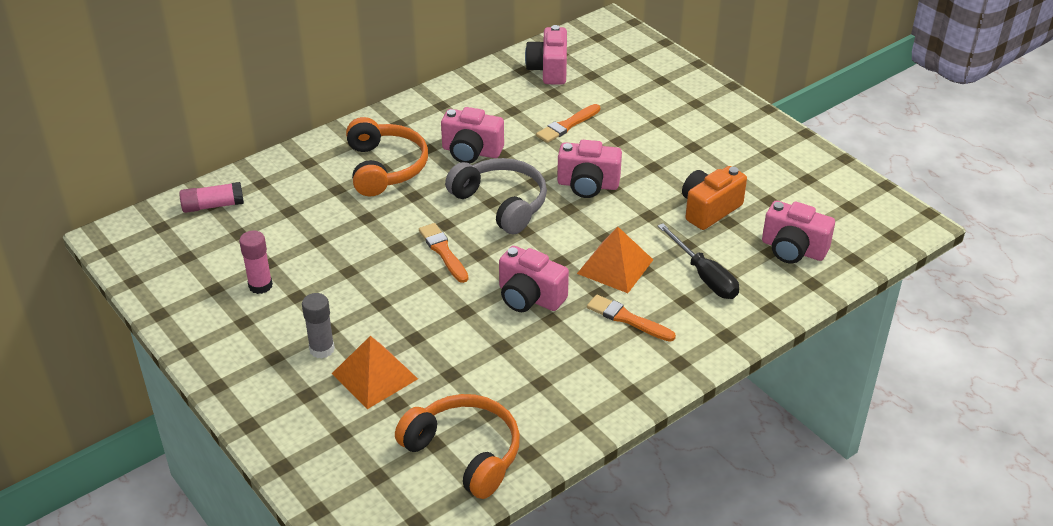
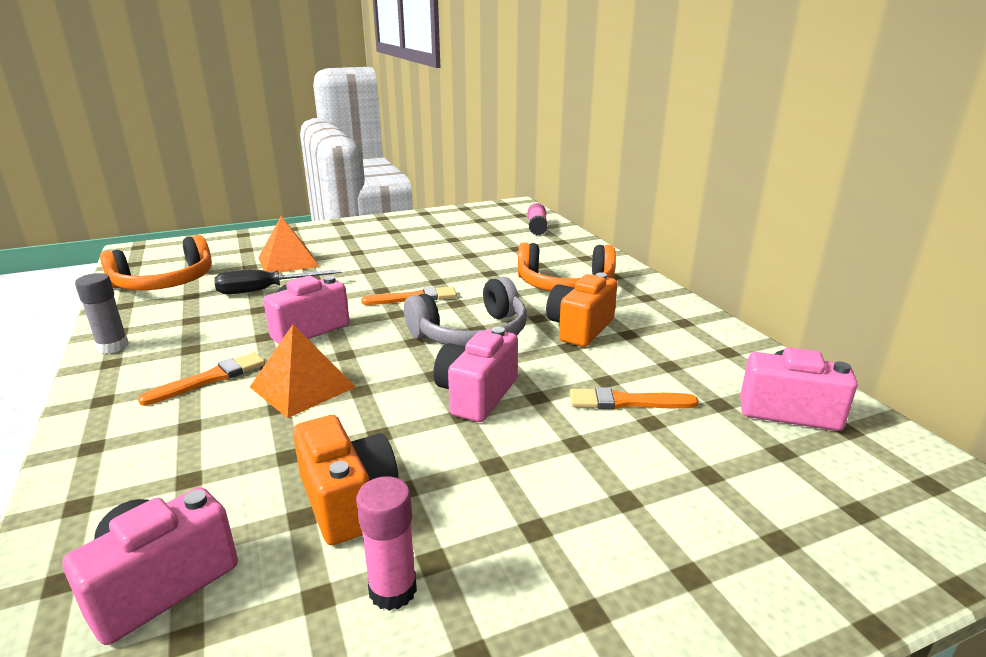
camera: 105 degrees right, 15 degrees down
pink glue stick [239,231,273,294] -> pink glue stick moved to [356,476,417,611]
grey glue stick [302,293,335,358] -> grey glue stick moved to [75,273,129,354]
pink camera [441,107,504,164] -> orange camera [546,273,617,347]
orange brush [536,104,600,143] -> orange brush turned 60 degrees counterclockwise [570,387,699,409]
black screwdriver [658,223,739,299] -> black screwdriver moved to [214,269,341,294]

